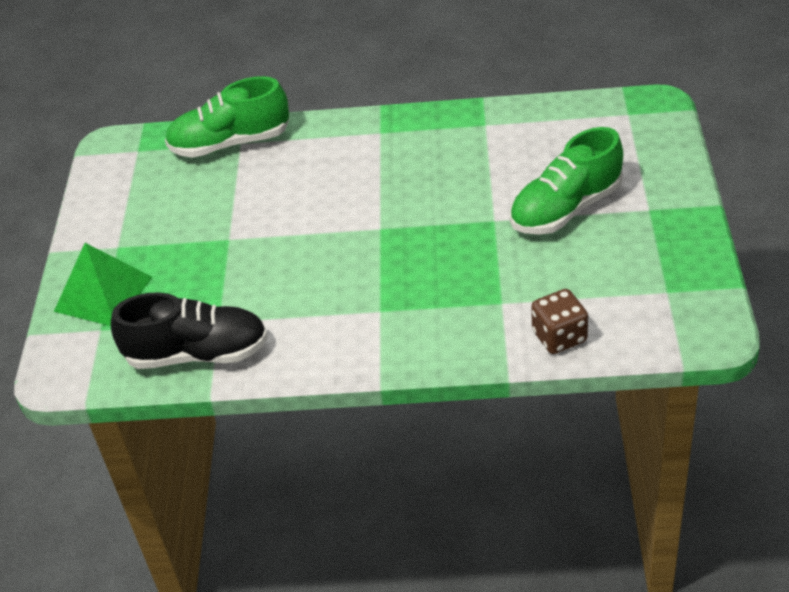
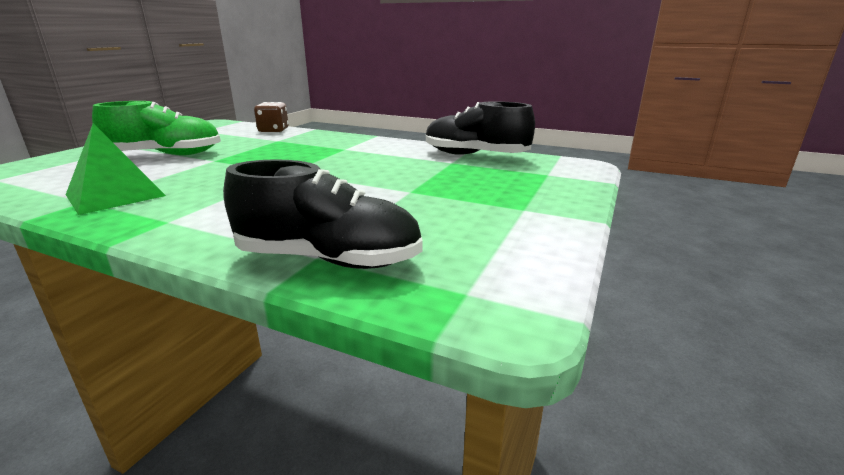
camera: 160 degrees left, 20 degrees down
green pyramid [54,243,152,326] -> green pyramid moved to [66,123,166,215]
green shoe [165,76,289,158] -> black shoe [223,159,423,269]

